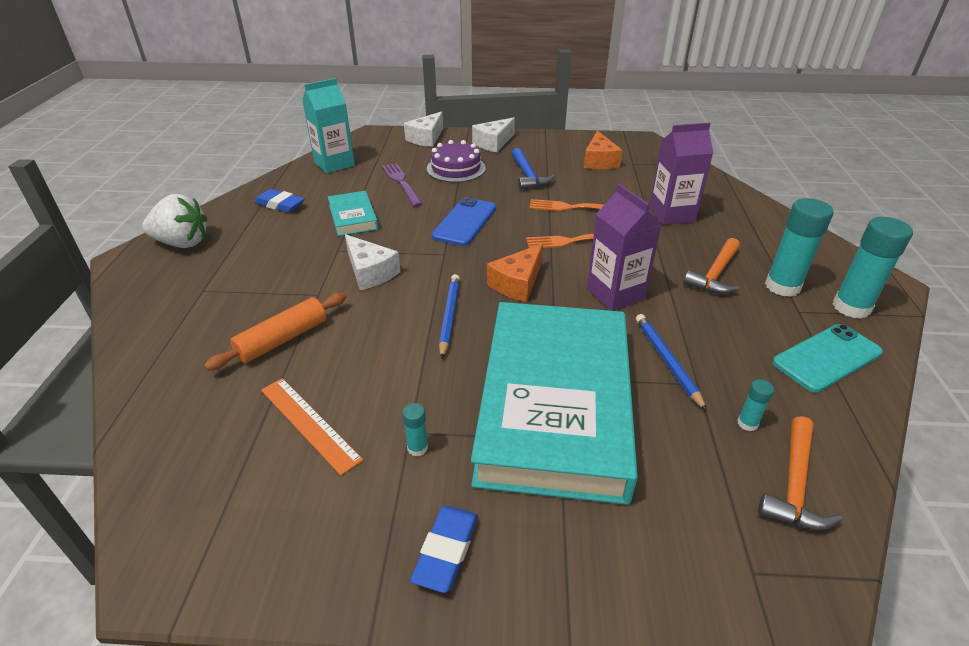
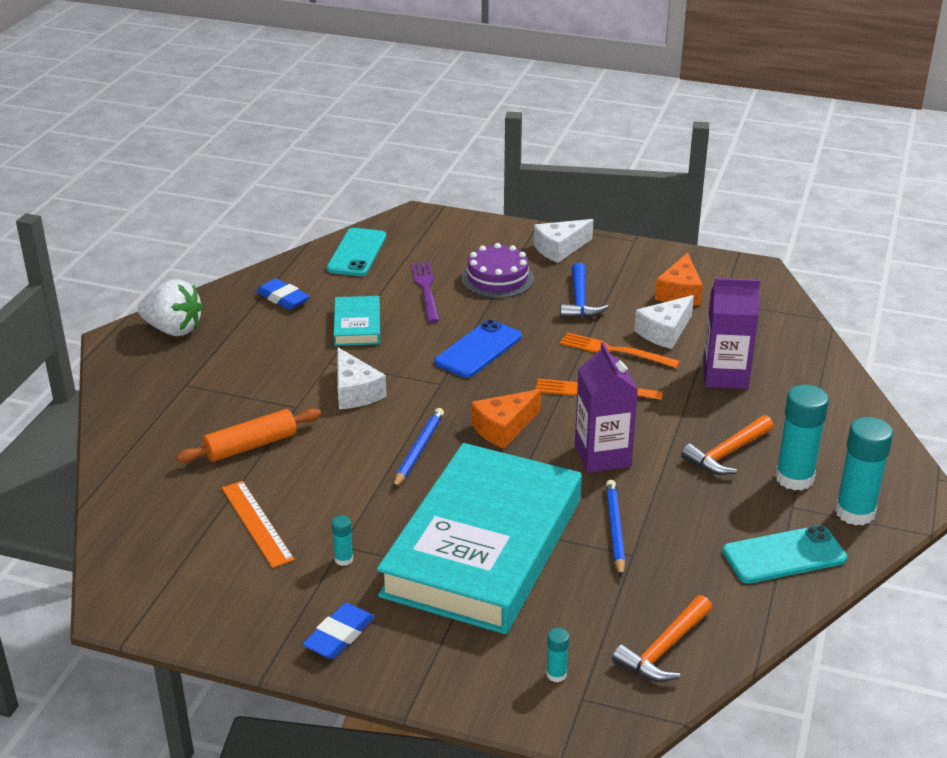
camera: 15 degrees right, 5 degrees down
turquoise carton [302,78,355,173] -> turquoise phone [327,228,386,276]
white cheese [404,111,443,147] -> white cheese moved to [634,295,694,349]
turquoise glue stick [737,379,774,431] -> turquoise glue stick moved to [546,628,569,682]

